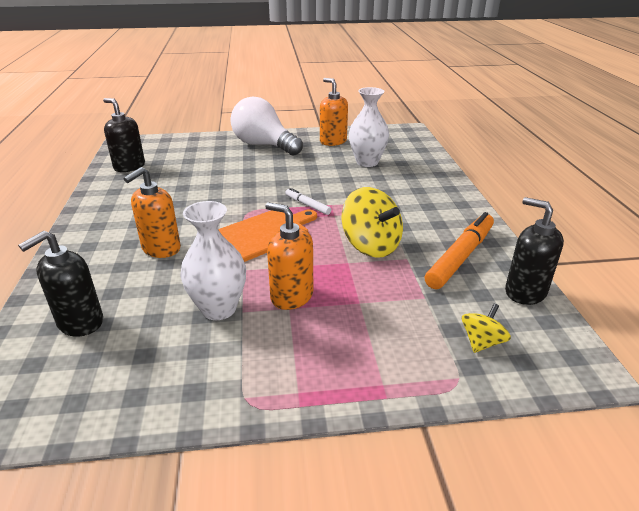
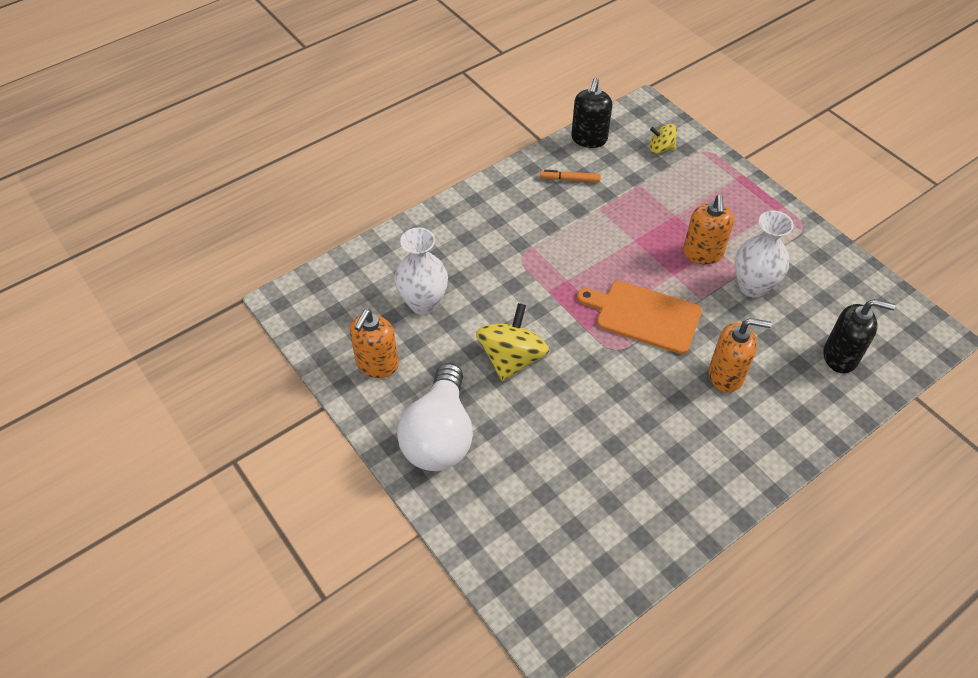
camera: 120 degrees left, 20 degrees up
black soap dispenser [103,98,145,172] -> none
white marker [285,188,331,215] -> none
yellow spinning top [342,187,403,258] -> yellow spinning top moved to [476,303,549,381]
orange marker [425,212,494,289] -> orange marker [540,170,600,182], size x0.51

